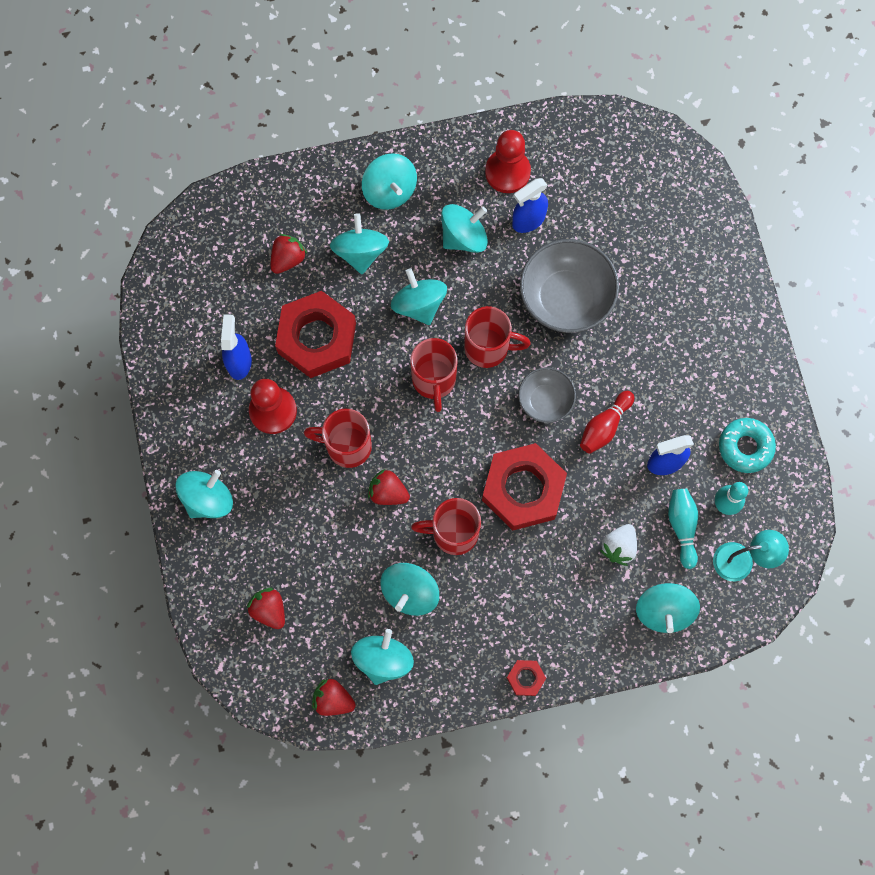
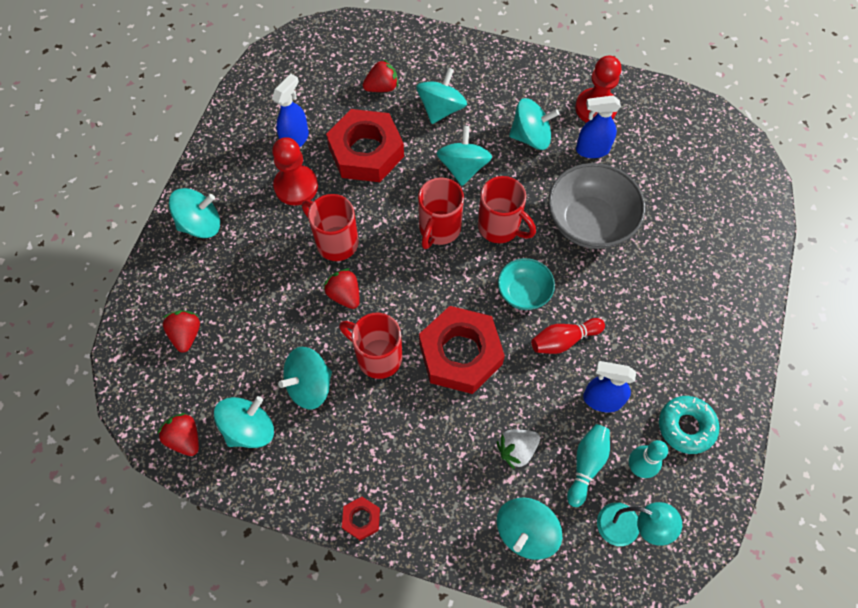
camera: 30 degrees right, 10 degrees down
turquoise spinning top [362,153,417,210] -> none
grey bowl [518,368,576,423] -> turquoise bowl [498,258,555,310]

